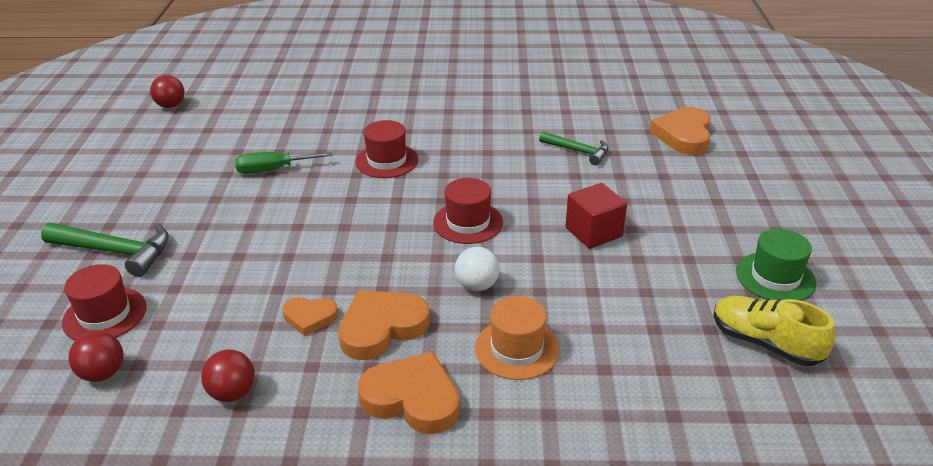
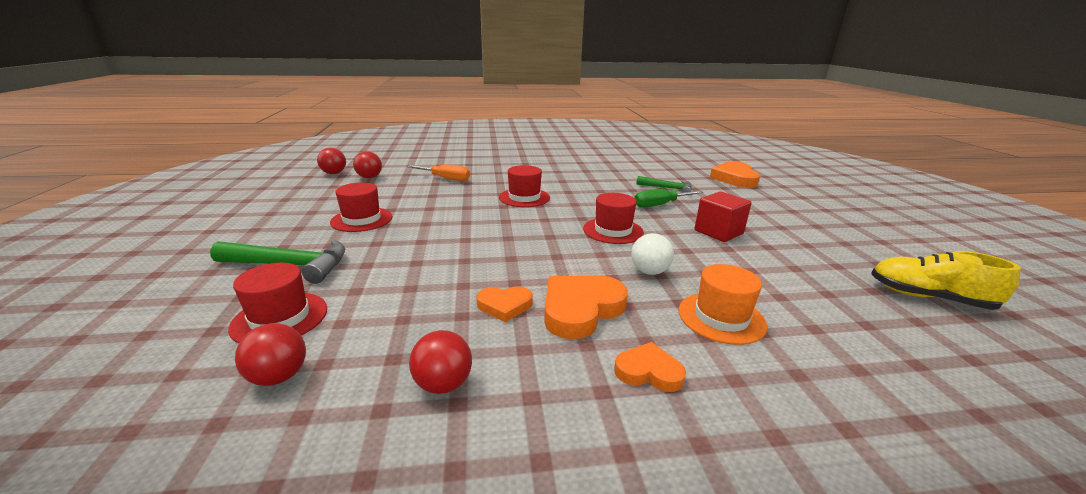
camera: 10 degrees left, 10 degrees down
green screwdriver [235,152,332,174] -> green screwdriver moved to [634,189,703,208]
orange heart [358,352,460,434] -> orange heart [614,342,686,392], size x0.58
green hat [736,229,816,301] -> none
none -> red hat [330,182,393,232]
none -> red ball [353,151,382,178]
none -> orange screwdriver [407,164,470,181]

